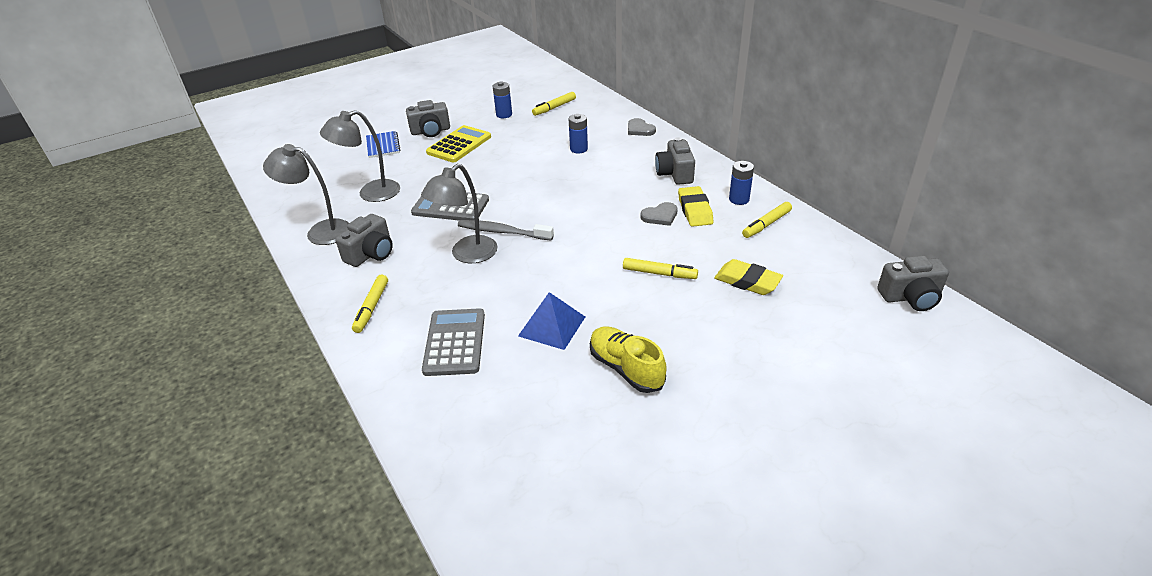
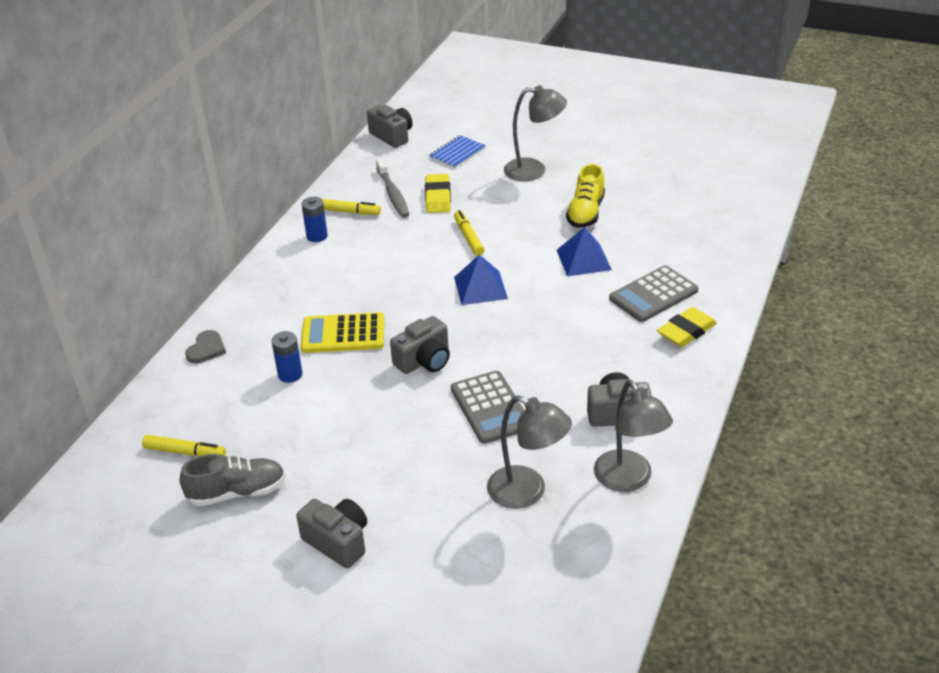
camera: 125 degrees left, 0 degrees up
yellow marker [352,275,388,333] -> none
blue notebook [366,131,400,158] -> blue notebook moved to [429,135,486,168]
grey lamp [421,164,498,263] -> grey lamp moved to [504,85,567,181]
yellow calculator [426,125,491,162] -> yellow calculator moved to [301,312,385,353]
grey toothbrush [458,220,554,240] -> grey toothbrush moved to [376,158,409,218]
blue battery [493,81,512,118] -> grey shoe [180,454,286,506]
grey heart [641,202,678,226] -> none
grey camera [655,137,695,185] -> grey camera moved to [390,316,450,374]
yellow eraser [678,186,713,227] -> yellow eraser moved to [657,307,717,347]
none -> blue pyramid [454,254,508,305]

